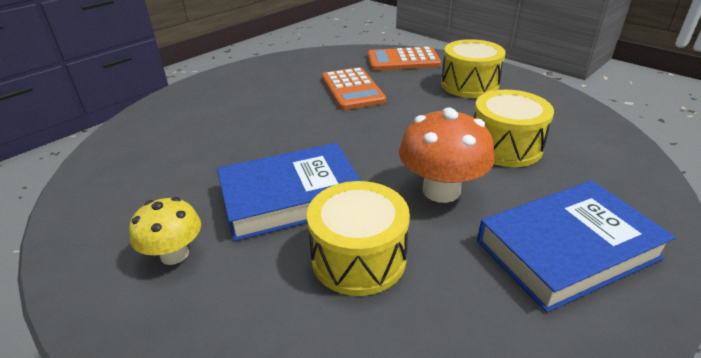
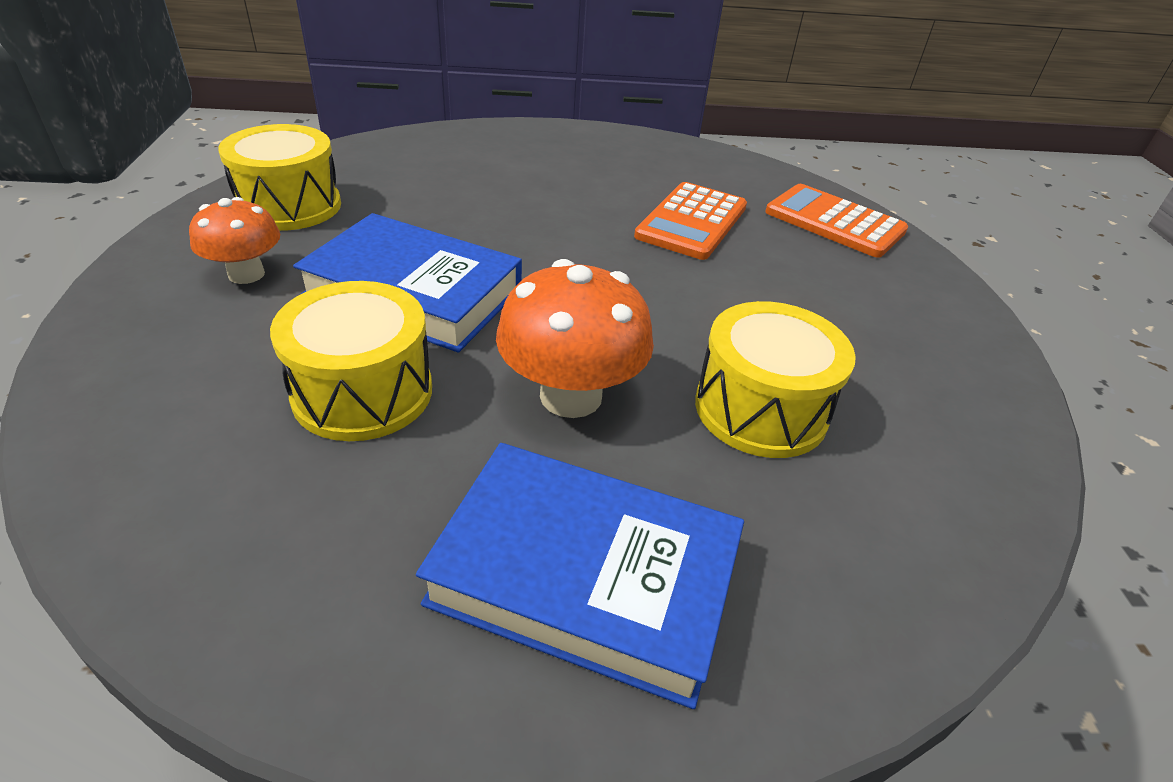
camera: 40 degrees right, 5 degrees up
yellow mushroom [129,197,201,265] -> orange mushroom [189,197,280,284]
yellow drum [441,39,506,98] -> yellow drum moved to [218,124,341,231]

